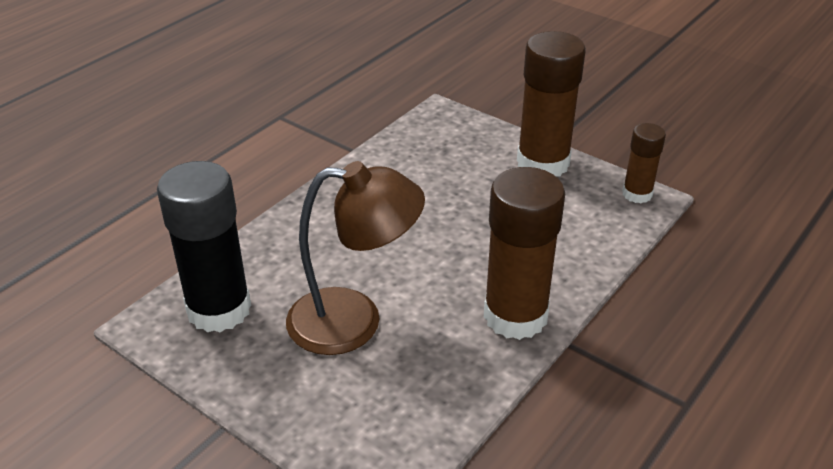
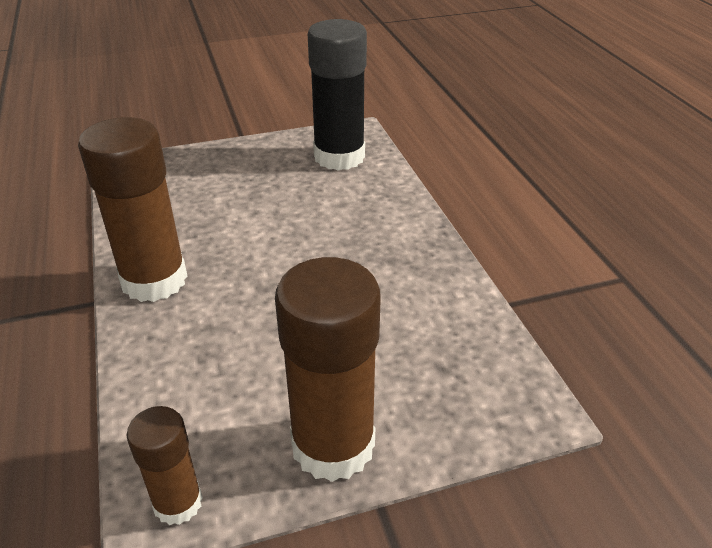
camera: 125 degrees right, 0 degrees up
brown lamp [286,161,425,355] -> none

